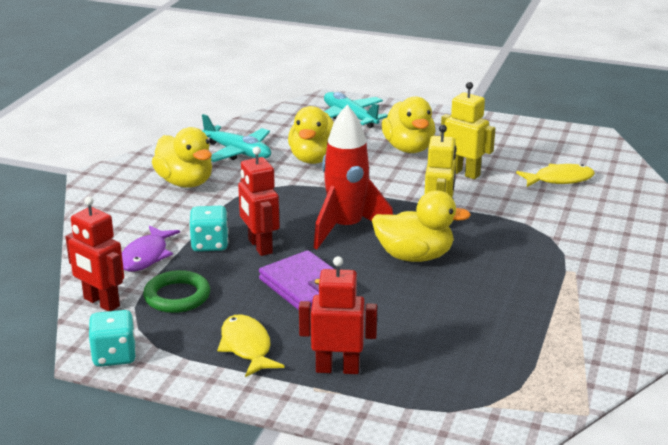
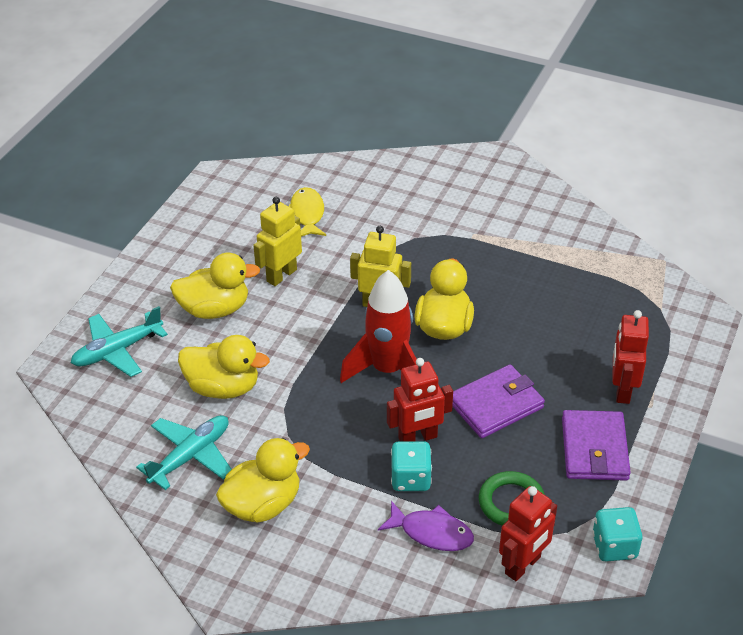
camera: 85 degrees left, 15 degrees up
yellow fish [217,314,285,377] -> purple wallet [562,410,631,481]

